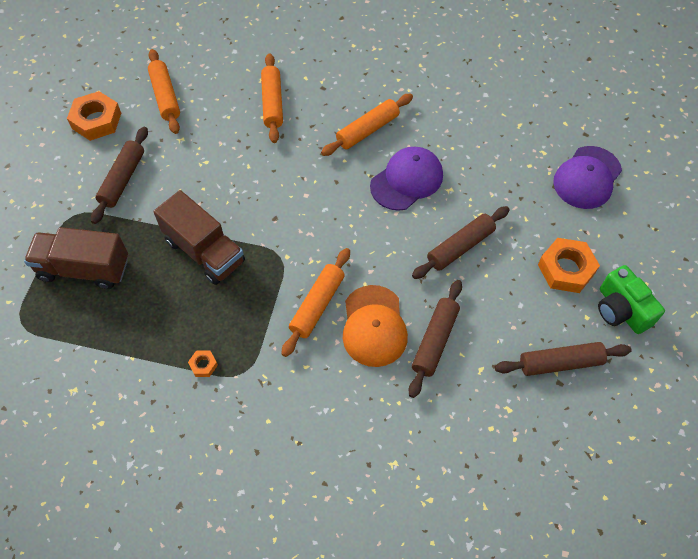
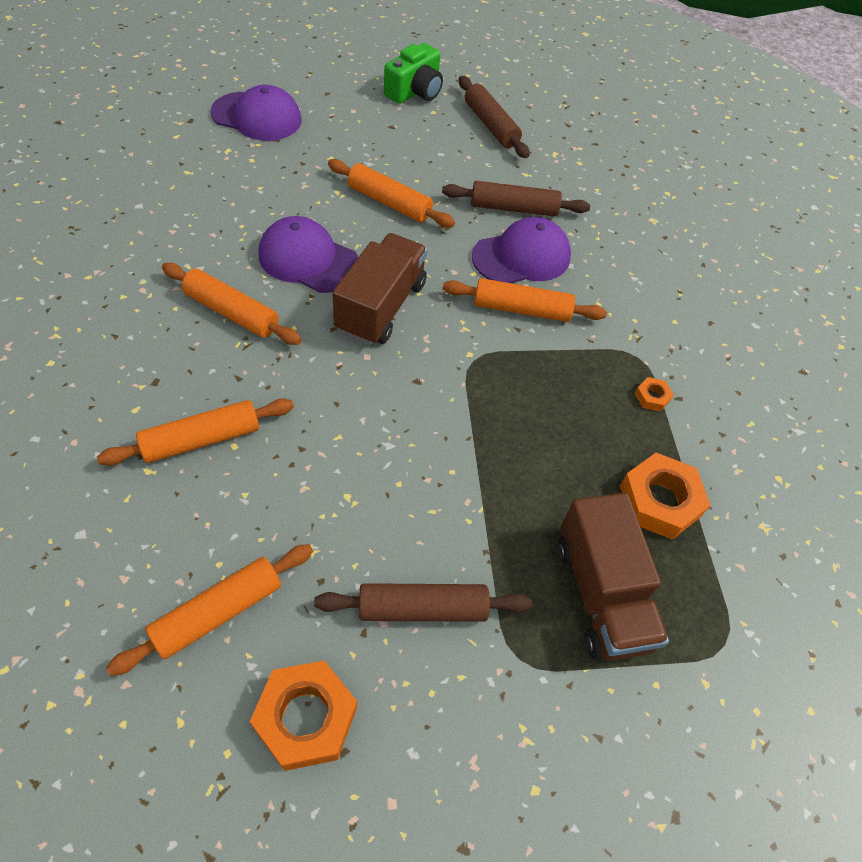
camera: 115 degrees left, 5 degrees down
brown truck [153,190,245,285] -> brown truck moved to [333,233,428,345]
orange cap [343,285,408,367] -> purple cap [472,217,571,283]
brown rolling pin [412,206,510,279] -> orange rolling pin [328,159,455,228]
orange nut [538,238,600,293] -> orange nut moved to [620,453,711,540]

